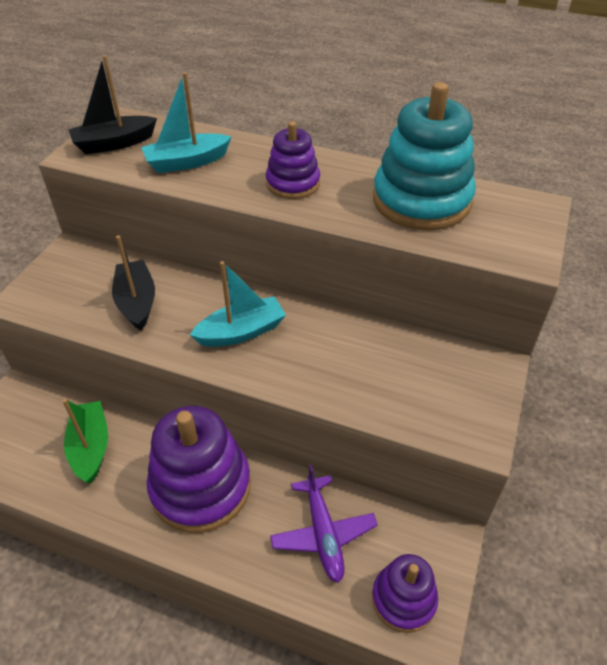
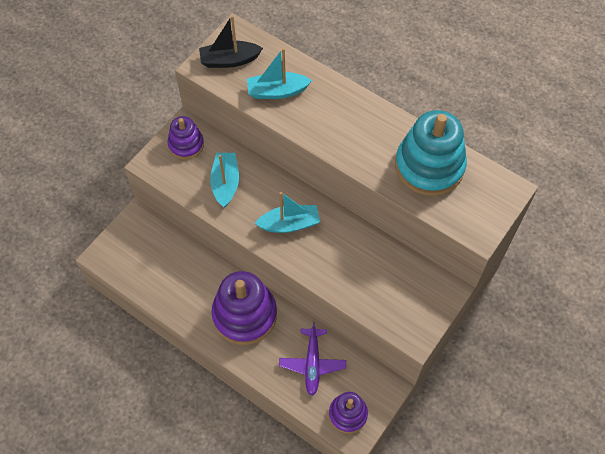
camera: 15 degrees right, 15 degrees up
green boat [62,399,108,484] -> none
black boat [112,235,155,331] -> turquoise boat [210,153,239,208]
purple stacking toy [266,121,320,199] -> purple stacking toy moved to [168,116,204,160]

